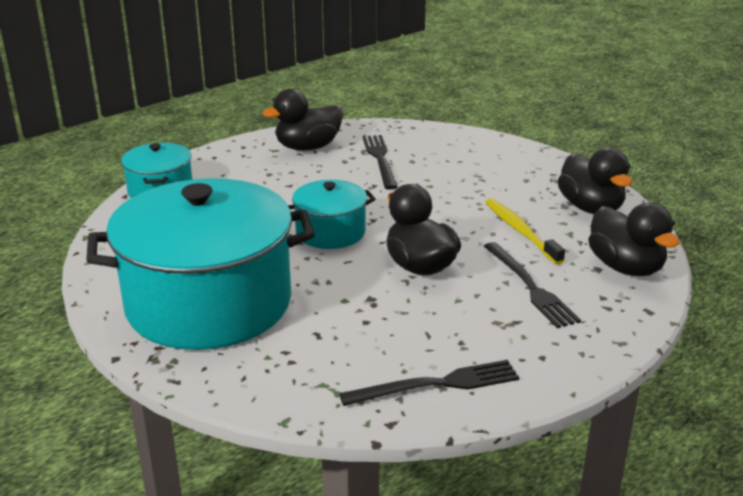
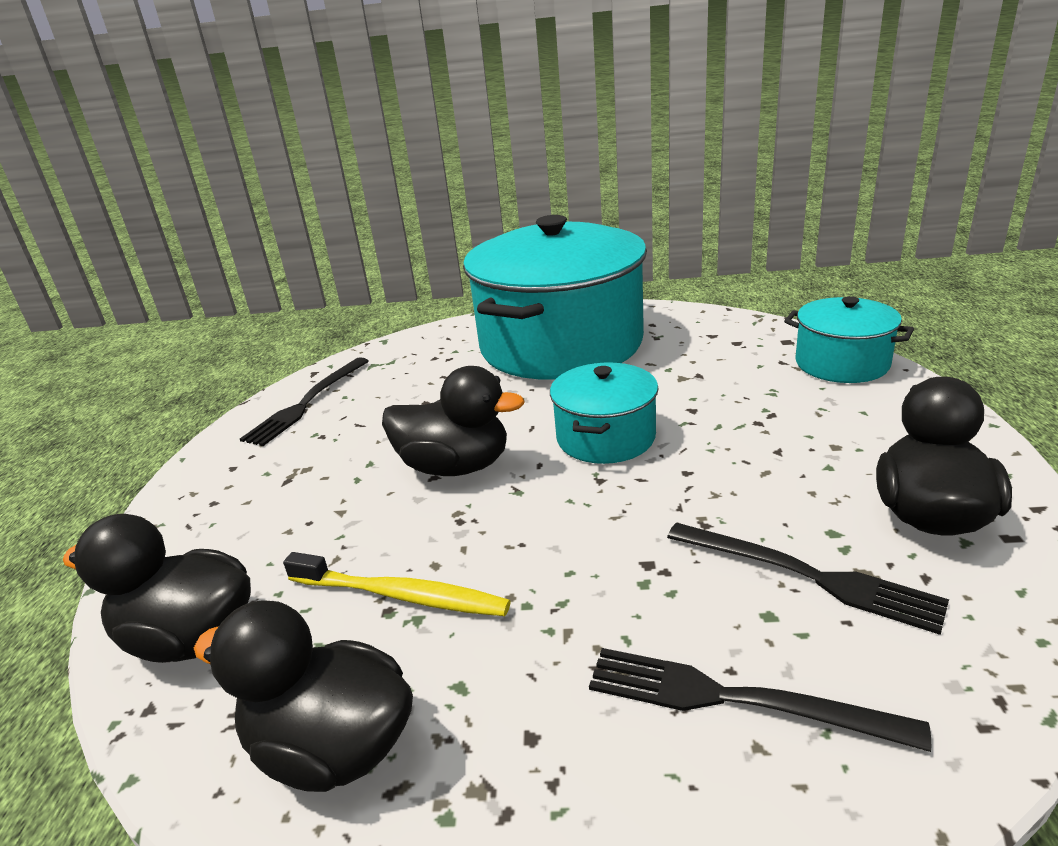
camera: 135 degrees right, 0 degrees up
black fork [484,242,581,328] -> black fork moved to [589,648,931,752]

